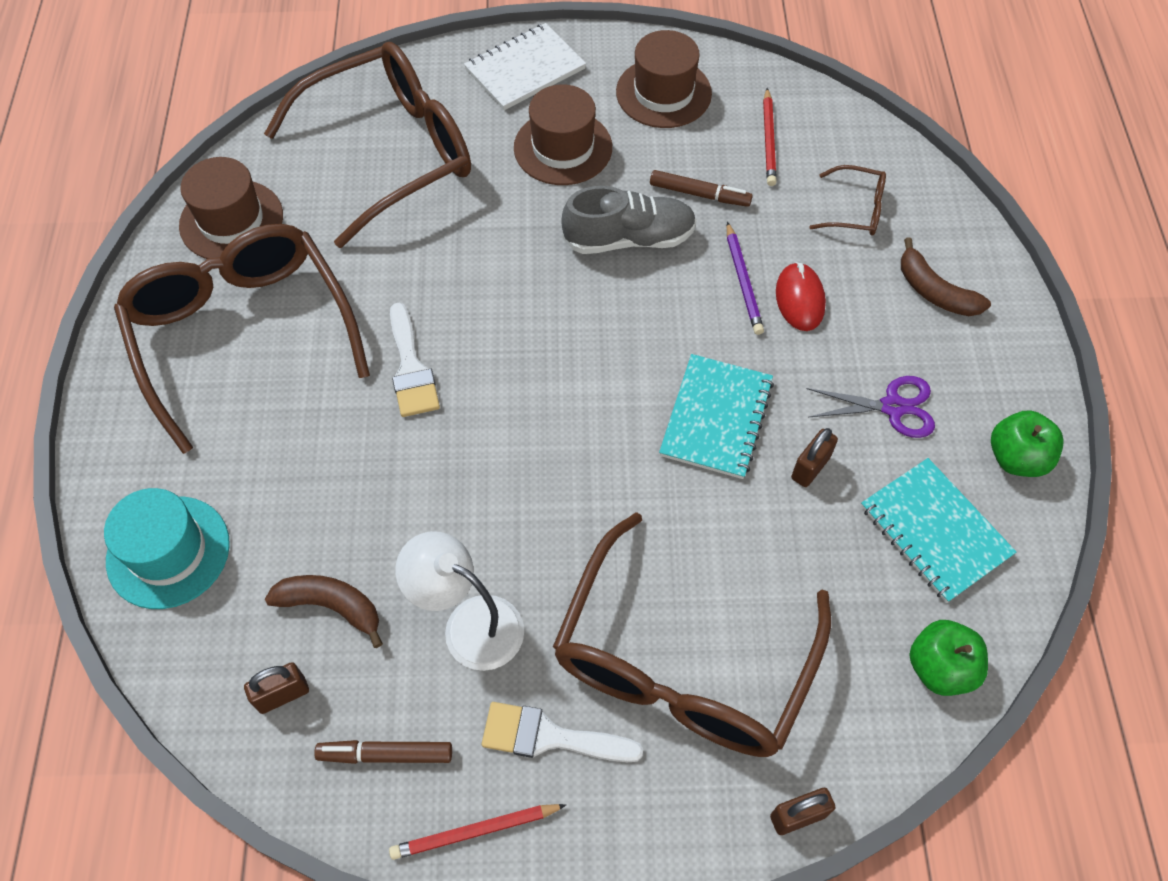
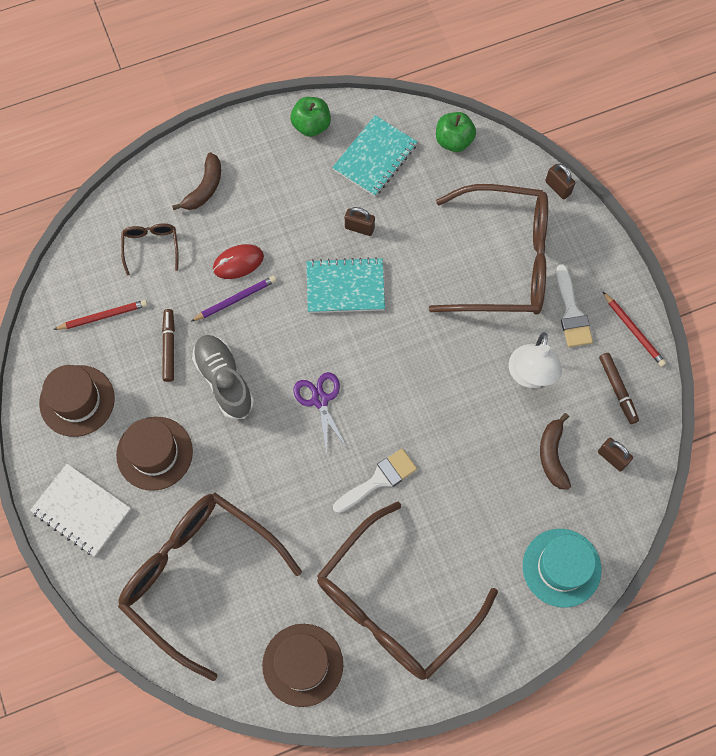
camera: 110 degrees left, 10 degrees up
purple scissors [807,376,935,438] -> purple scissors moved to [294,372,347,453]

